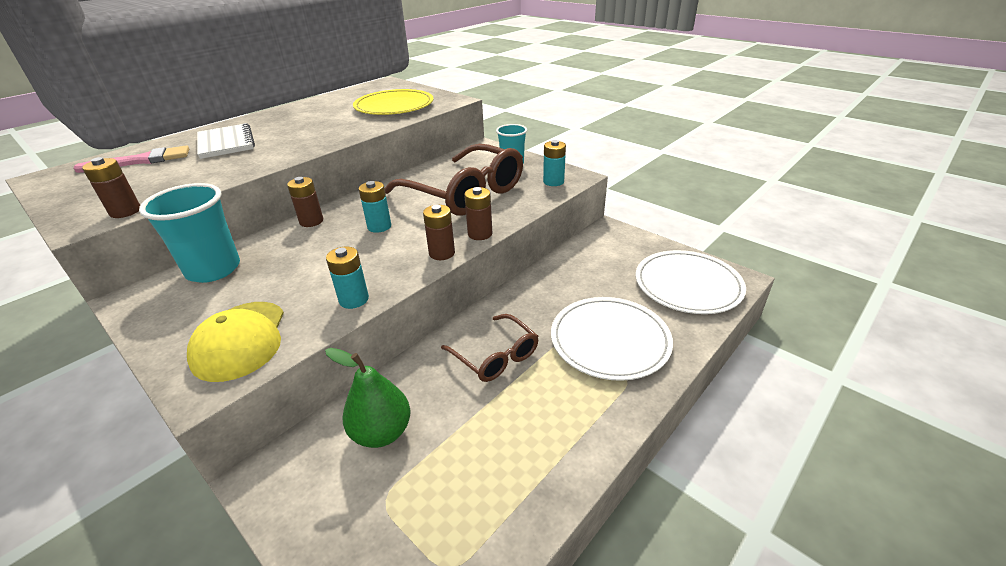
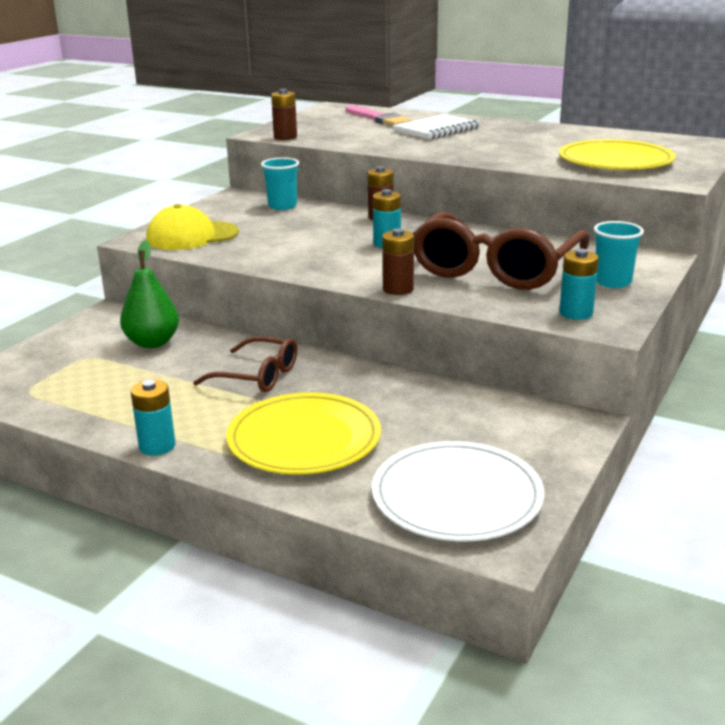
camera: 75 degrees right, 10 degrees down
turquoise cup [139,183,240,283] -> turquoise cup [261,157,299,210], size x0.62
turquoise battery [326,247,369,309] -> turquoise battery moved to [131,380,176,456]
brown battery [423,205,455,260] -> none
brown glasses [441,314,539,382] -> brown glasses turned 105 degrees counterclockwise [193,336,297,392]
white plate [551,297,673,381] -> yellow plate [226,392,381,475]

